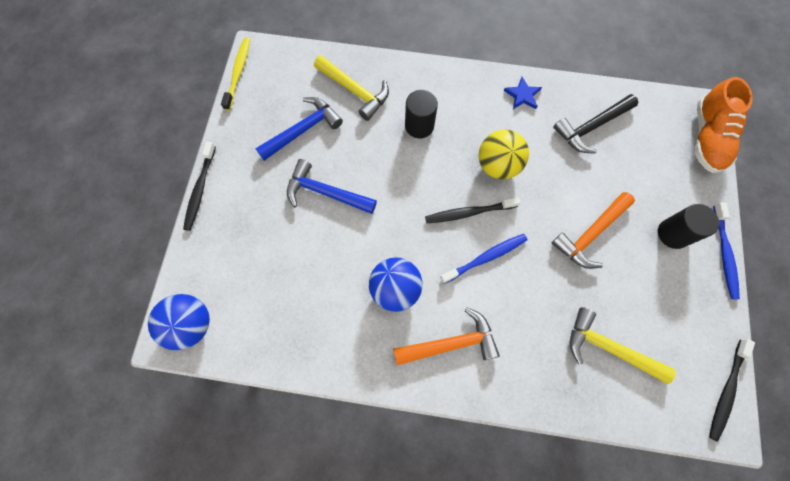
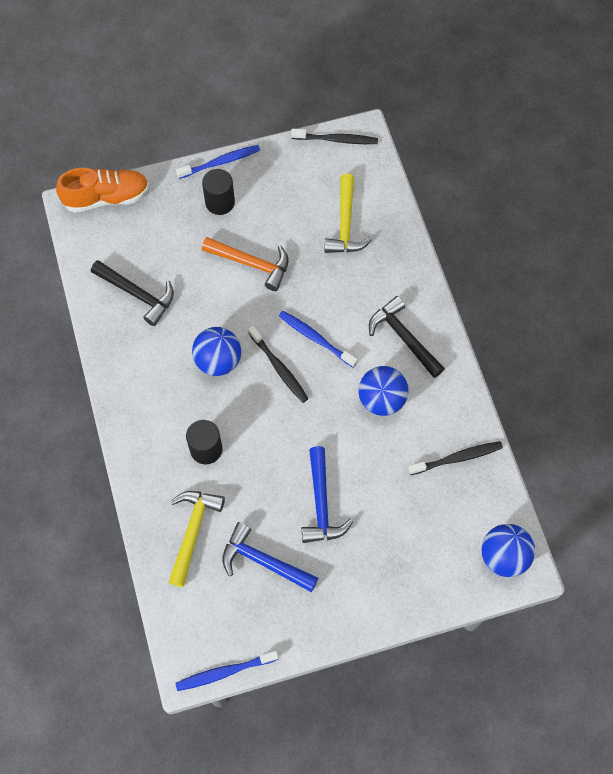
camera: 115 degrees left, 5 degrees down
black toothbrush [183,142,216,231] -> black toothbrush moved to [409,441,503,475]
yellow toothbrush [221,37,250,111] -> blue toothbrush [175,651,279,691]
orange hammer [393,308,500,366] -> black hammer [369,296,445,378]
yellow ball [479,129,529,179] -> blue ball [192,327,241,376]
blue star [504,77,542,109] -> none

